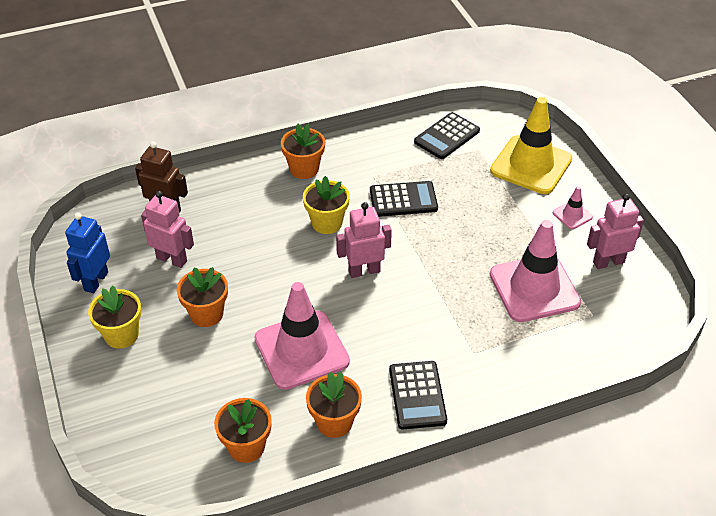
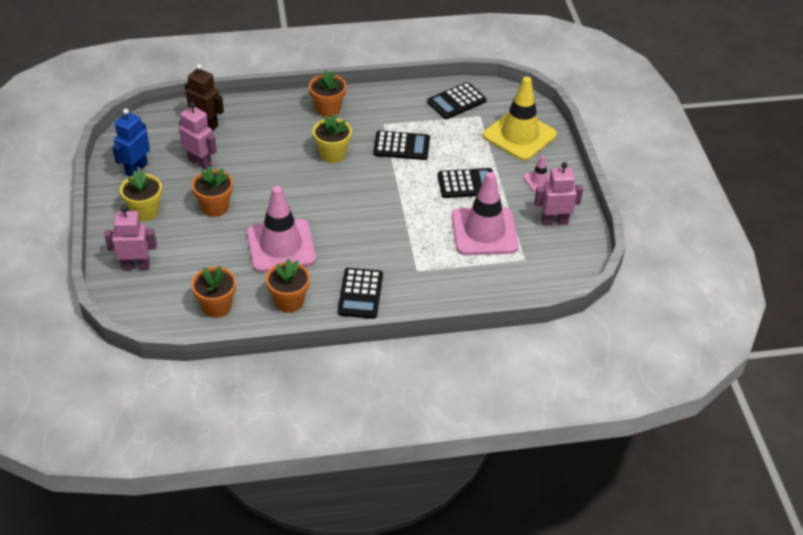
camera: 10 degrees right, 0 degrees up
pink robot [336,202,392,278] -> pink robot moved to [104,206,157,271]
none -> black calculator [438,168,493,198]

